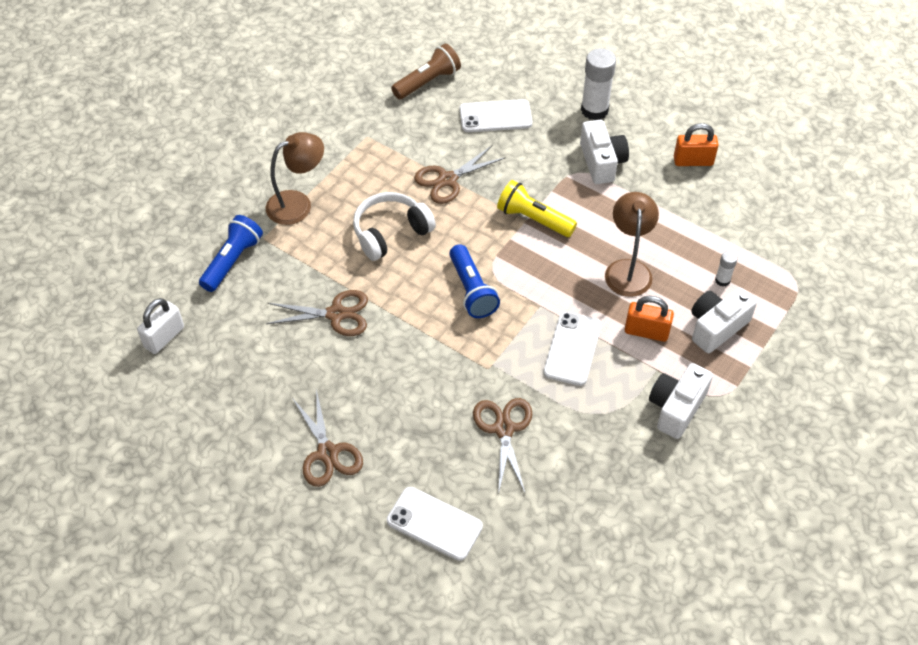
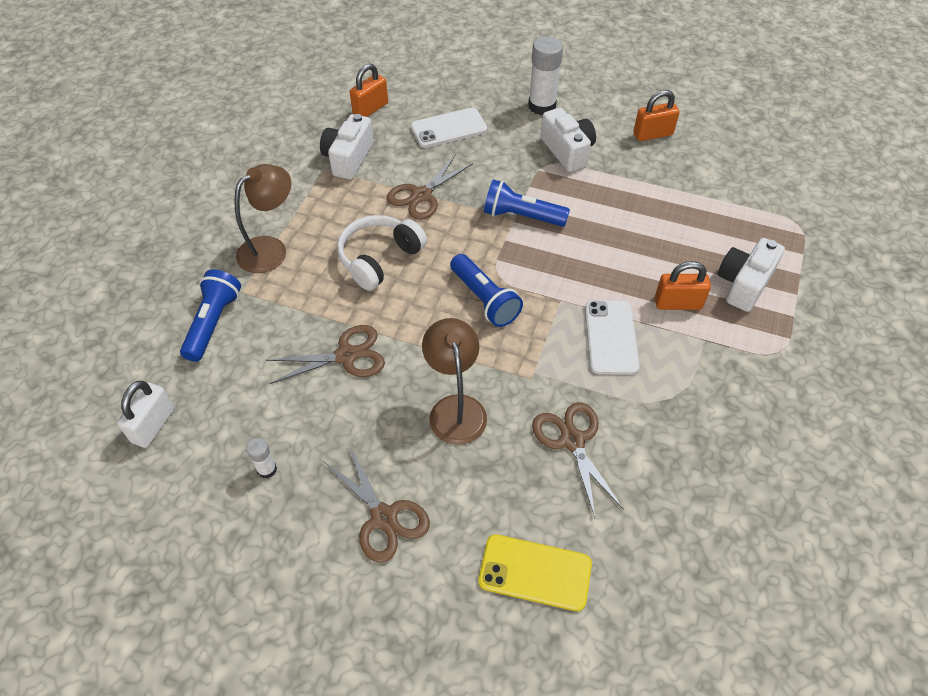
camera: 15 degrees left, 0 degrees up
white phone [387,487,483,561] -> yellow phone [478,534,592,611]
brown flashlight [391,44,461,99] -> orange padlock [350,64,388,117]
yellow flashlight [497,180,577,237] -> blue flashlight [484,179,570,227]
brown lamp [605,192,659,297] -> brown lamp moved to [422,318,487,445]
white camera [649,363,713,439] -> white camera moved to [320,114,373,180]
white glue stick [715,251,738,286] -> white glue stick moved to [246,438,277,479]

